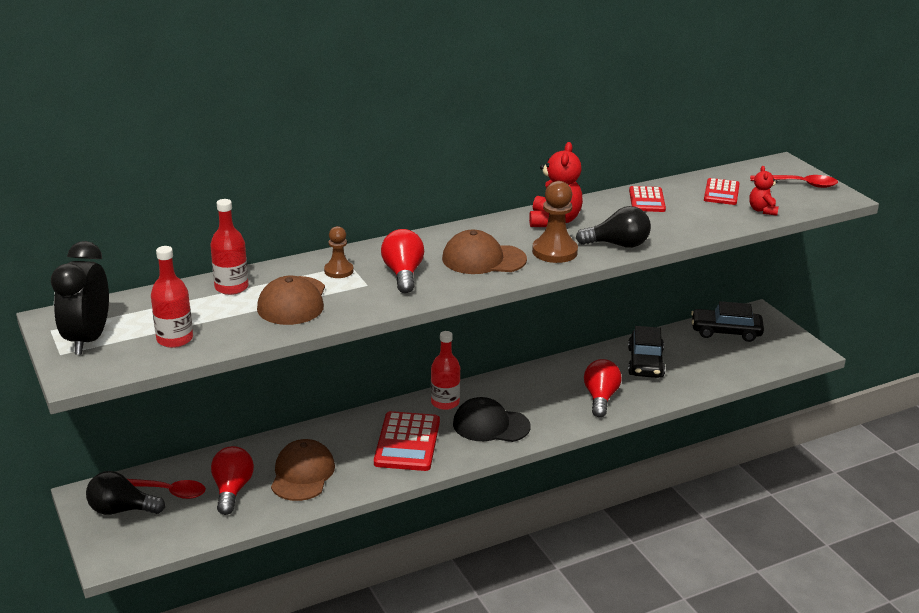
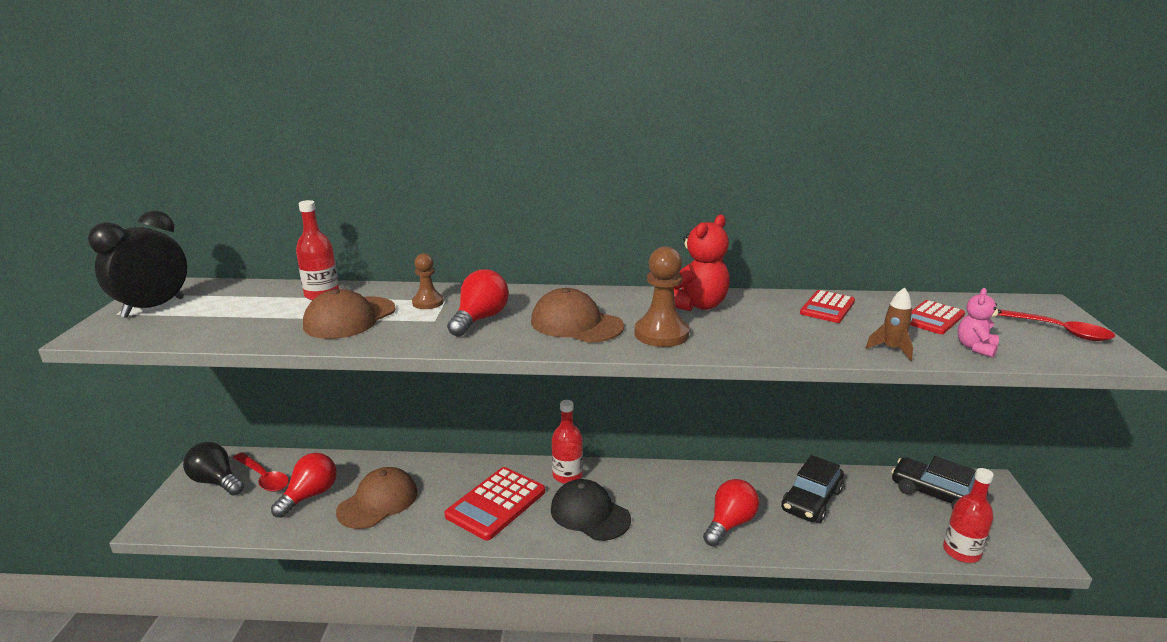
camera: 30 degrees right, 5 degrees down
red bottle [151,246,193,348] -> red bottle moved to [943,468,994,563]
black light bulb [576,206,651,248] -> none
red teddy bear [749,166,779,216] -> pink teddy bear [958,288,1002,358]
none -> brown rocket [866,287,913,361]

